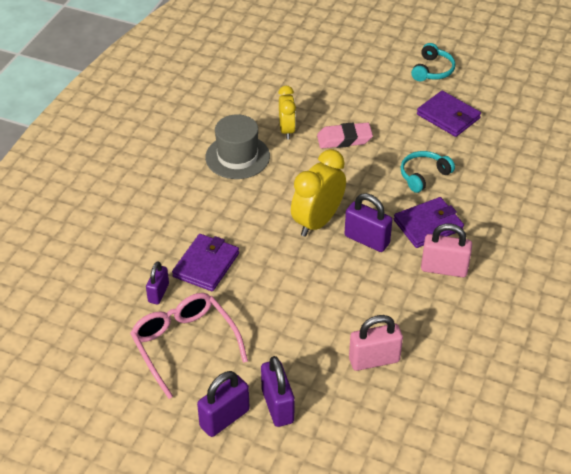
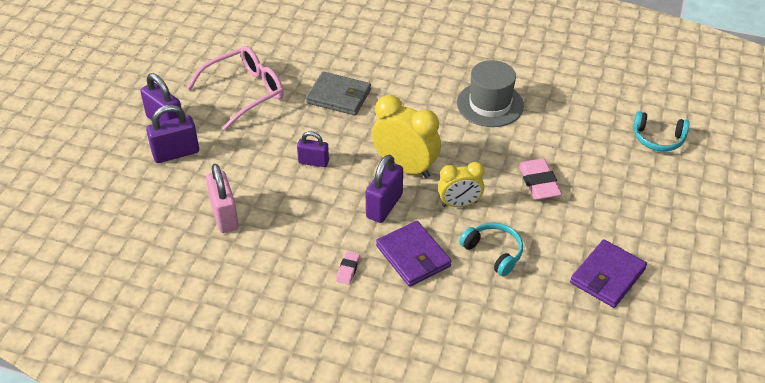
camera: 85 degrees right, 0 degrees up
purple padlock [146,261,169,304] -> purple padlock moved to [297,131,329,167]
purple wallet [172,234,239,291] -> grey wallet [306,72,371,116]
yellow clock [278,86,296,139] -> yellow clock moved to [438,162,484,207]
turquoise headphones [411,43,456,81] -> turquoise headphones moved to [633,111,690,151]
pink padlock [421,224,472,277] -> pink eraser [336,251,360,285]

